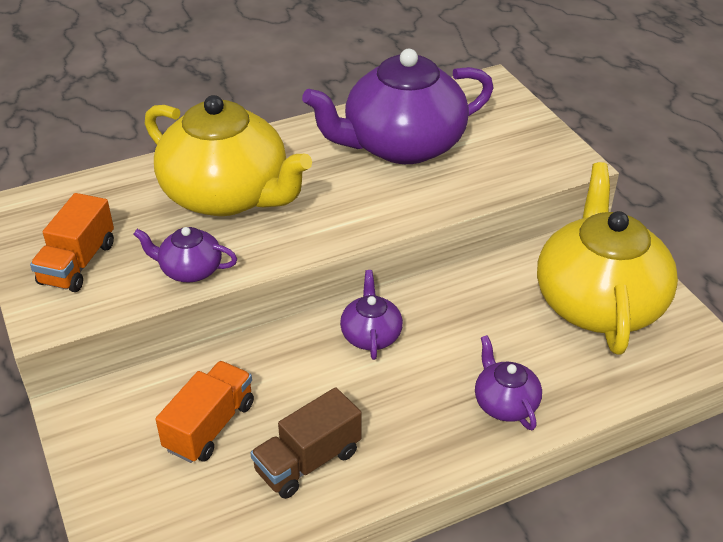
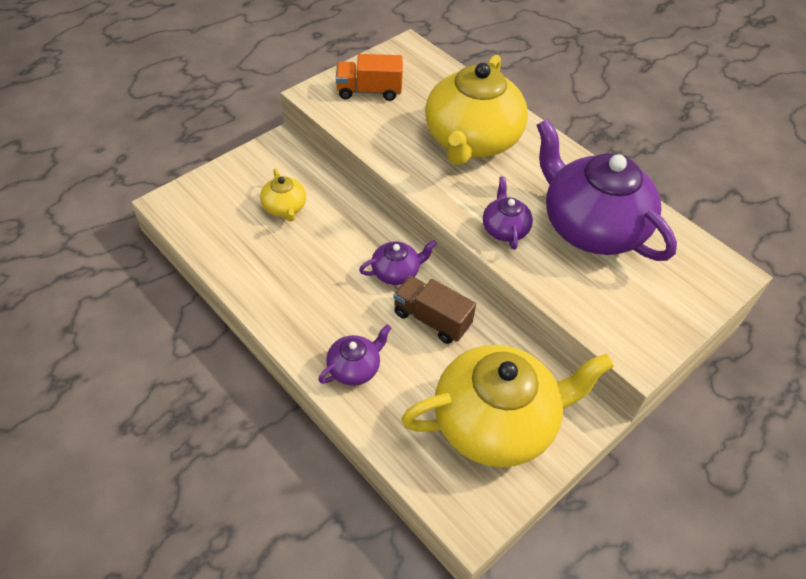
camera: 70 degrees right, 10 degrees up
purple teapot [133,227,237,283] -> purple teapot moved to [483,176,533,250]
orange truck [155,361,254,463] -> yellow teapot [260,169,306,222]
brown truck [250,387,362,499] -> brown truck moved to [393,276,476,344]

